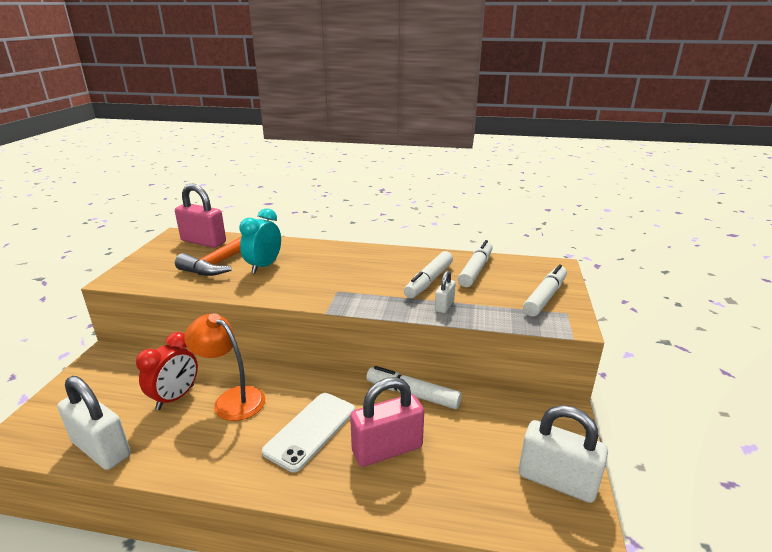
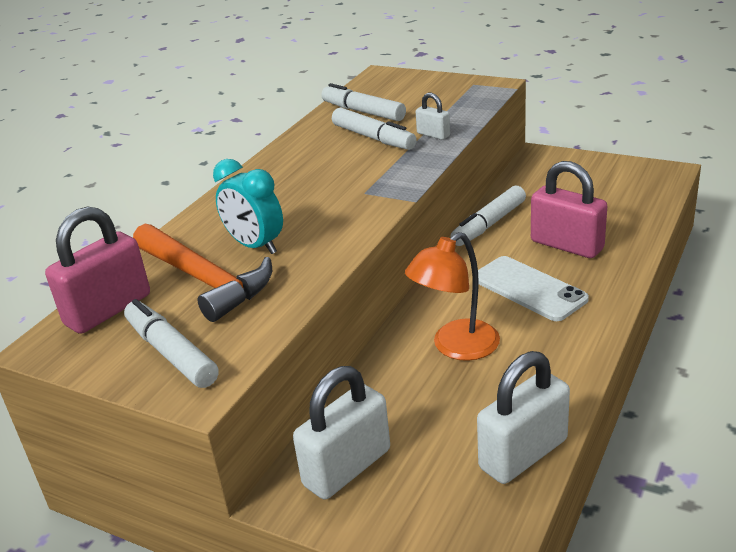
camera: 70 degrees left, 5 degrees up
red clock [136,332,198,410] -> none
pink padlock [350,377,424,467] -> pink padlock turned 45 degrees counterclockwise [531,161,607,258]
white padlock [519,405,608,503] -> white padlock moved to [293,366,390,499]
white marker [523,264,567,317] -> white marker moved to [124,299,219,388]

